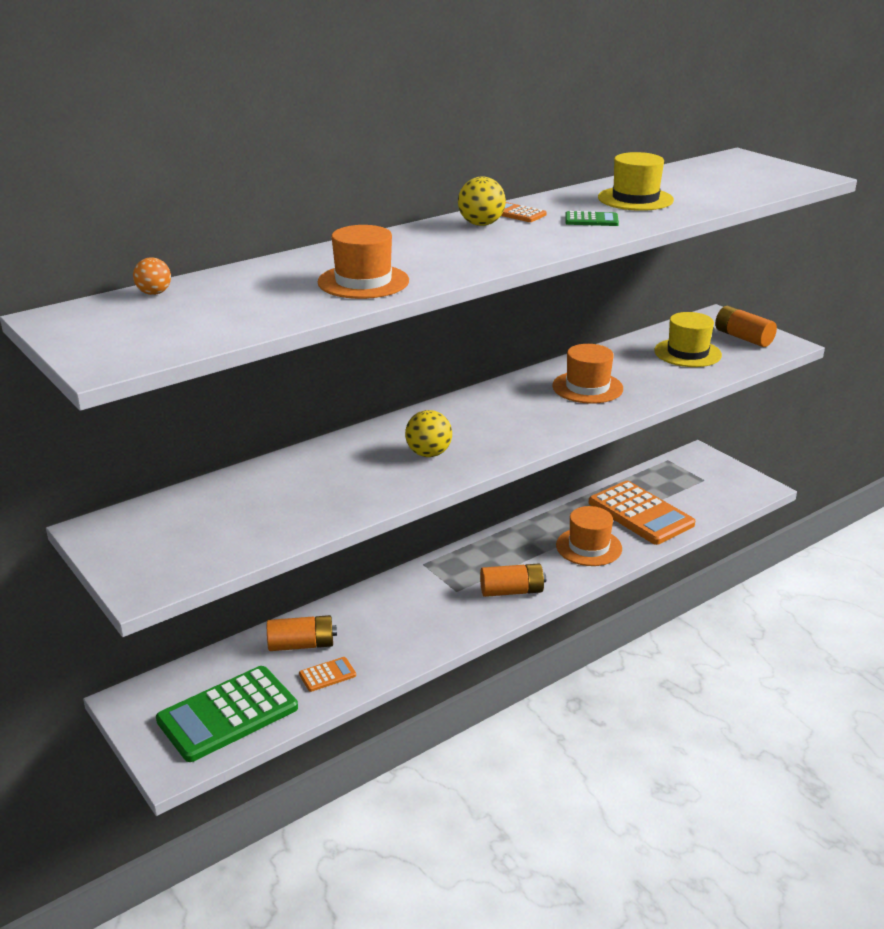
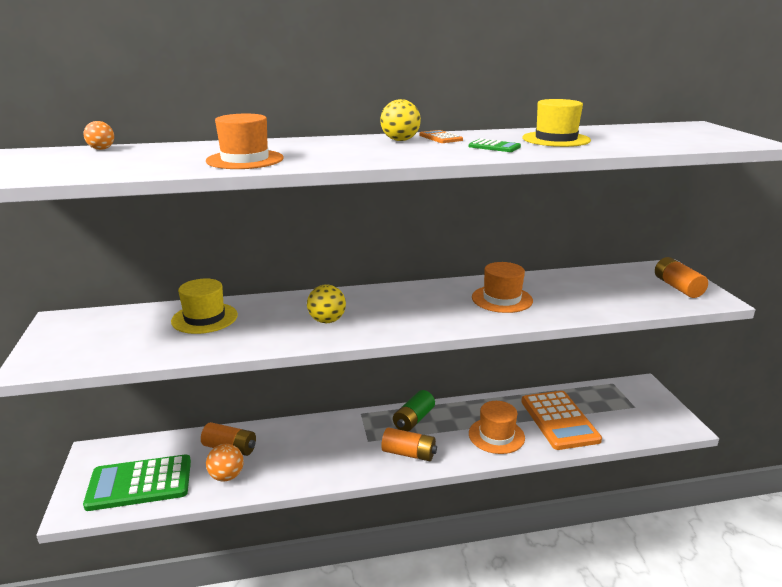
camera: 25 degrees right, 5 degrees down
orange calculator [299,657,356,692] -> orange ball [206,444,244,481]
yellow hat [654,312,722,367] -> yellow hat moved to [171,279,238,334]
none -> green battery [393,390,435,432]

